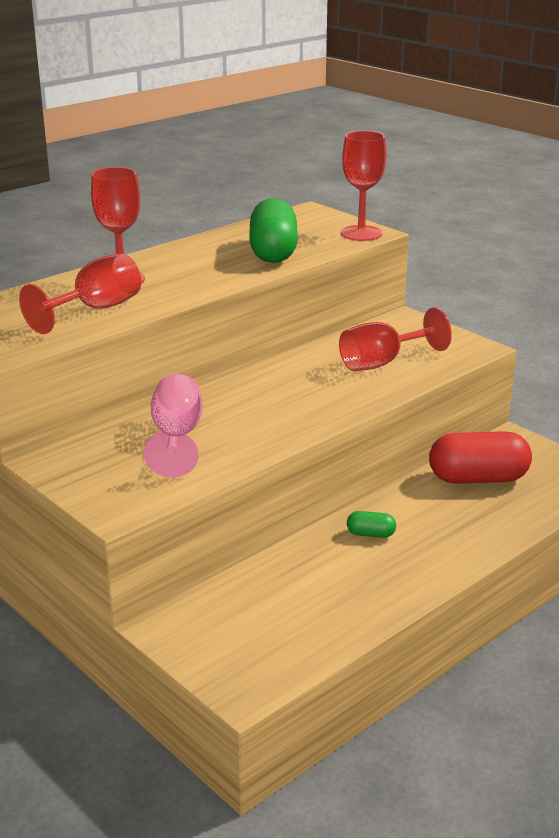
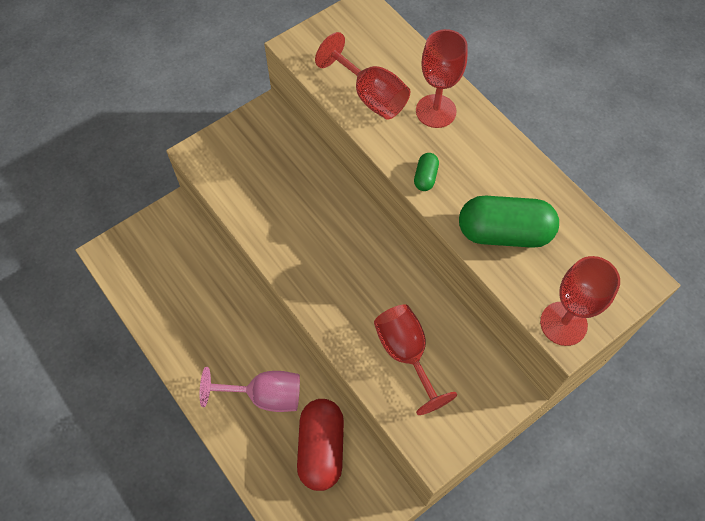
camera: 95 degrees right, 35 degrees up
pink goblet [144,374,202,478] -> pink goblet moved to [200,367,300,412]
green capsule [347,511,396,538] -> green capsule moved to [414,153,439,191]

